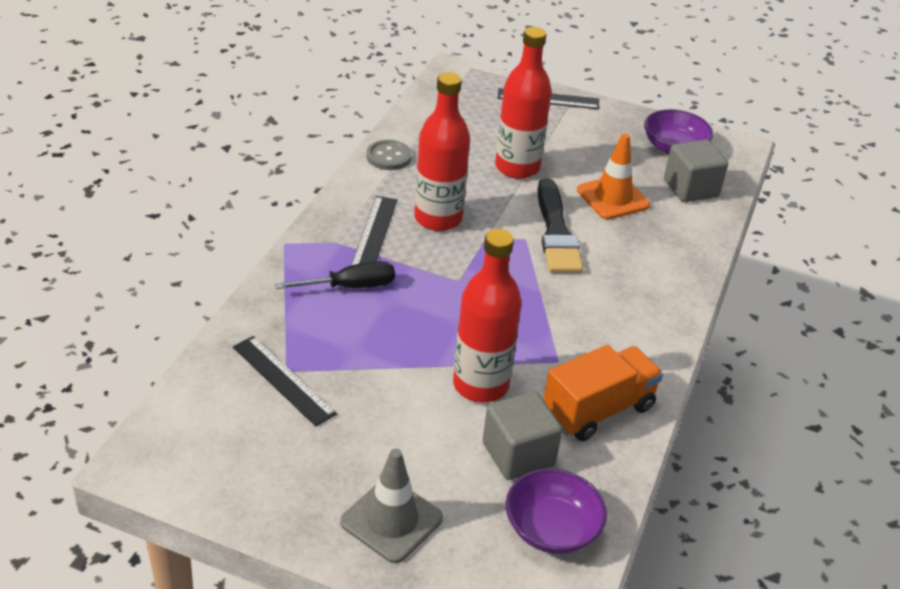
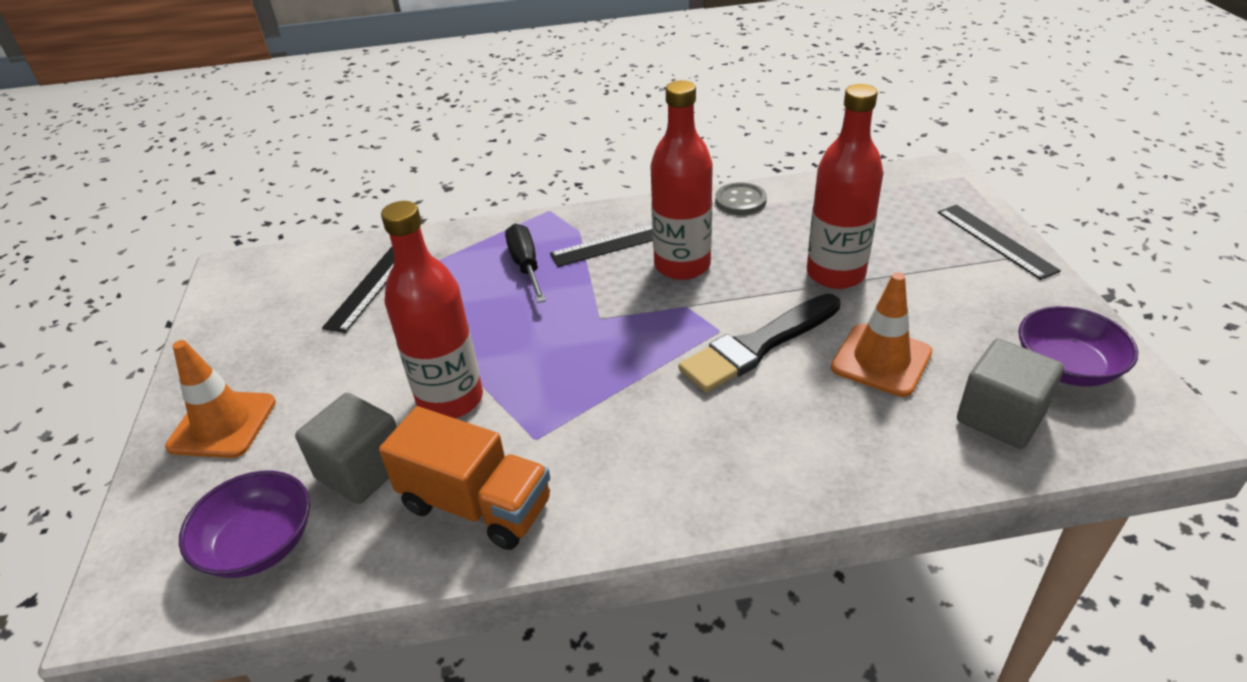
camera: 65 degrees right, 0 degrees up
black screwdriver [275,261,395,289] -> black screwdriver turned 150 degrees counterclockwise [505,224,546,303]
grey traffic cone [340,449,443,563] -> orange traffic cone [165,340,276,458]

